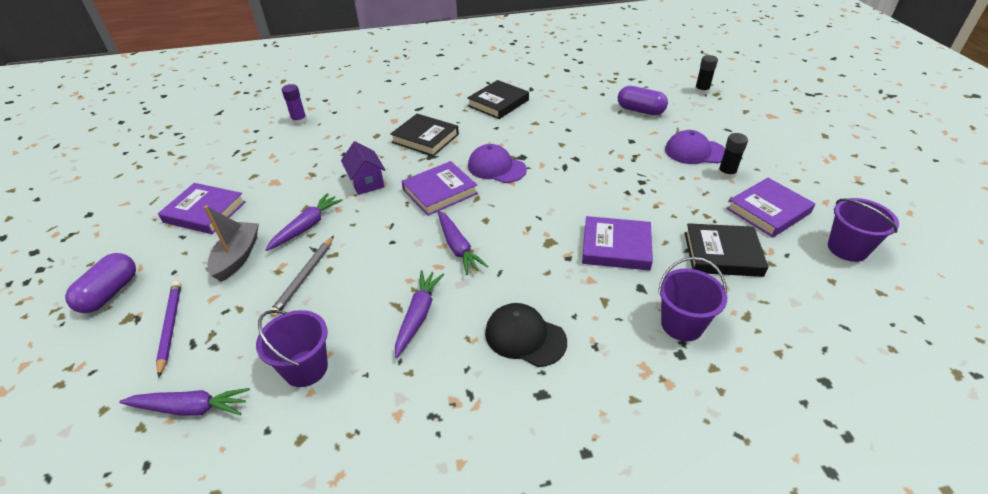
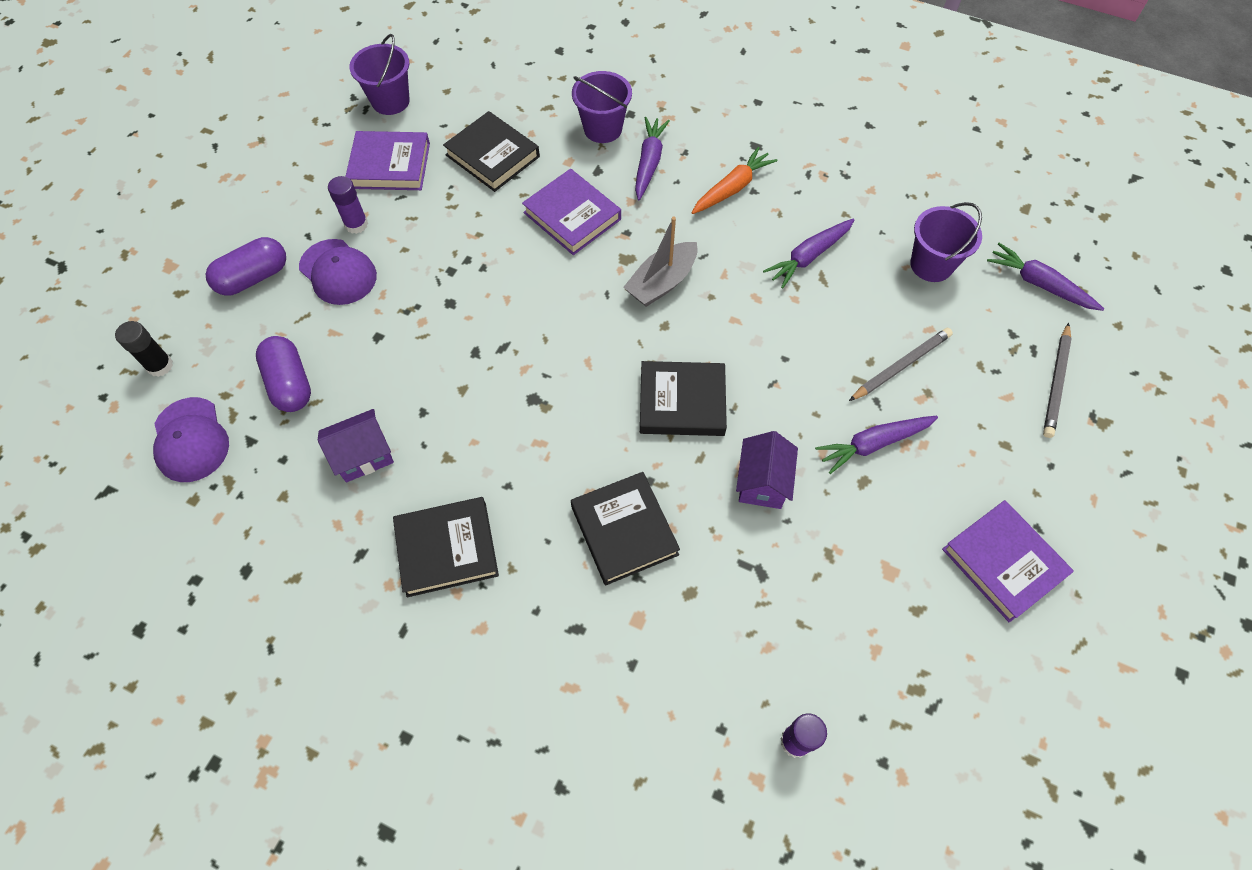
camera: 145 degrees left, 20 degrees up
purple capsule [65,253,136,313] -> purple capsule moved to [206,237,286,296]
purple pencil [156,281,181,378] -> grey pencil [1043,323,1072,438]
grey boat [204,205,259,282] -> grey boat moved to [623,217,697,307]
purple book [402,161,478,216] -> black book [640,361,727,436]
purple carrot [438,211,488,275] -> purple carrot moved to [635,117,670,200]
purple cap [468,144,527,183] -> purple cap moved to [153,397,229,482]
black cap [485,303,567,367] -> orange carrot [692,147,777,214]
black glue stick [718,133,748,179] -> purple glue stick [328,176,368,234]
none -> purple house [318,409,394,482]

